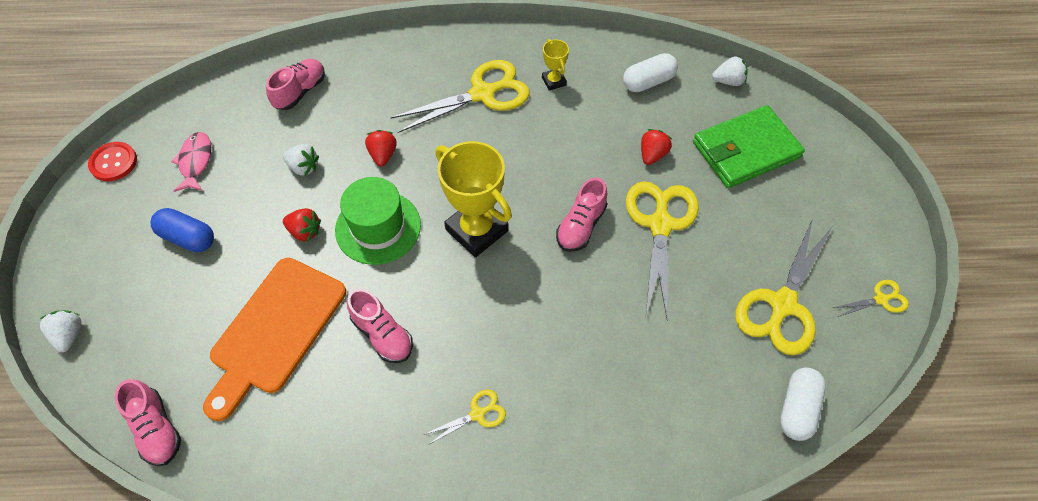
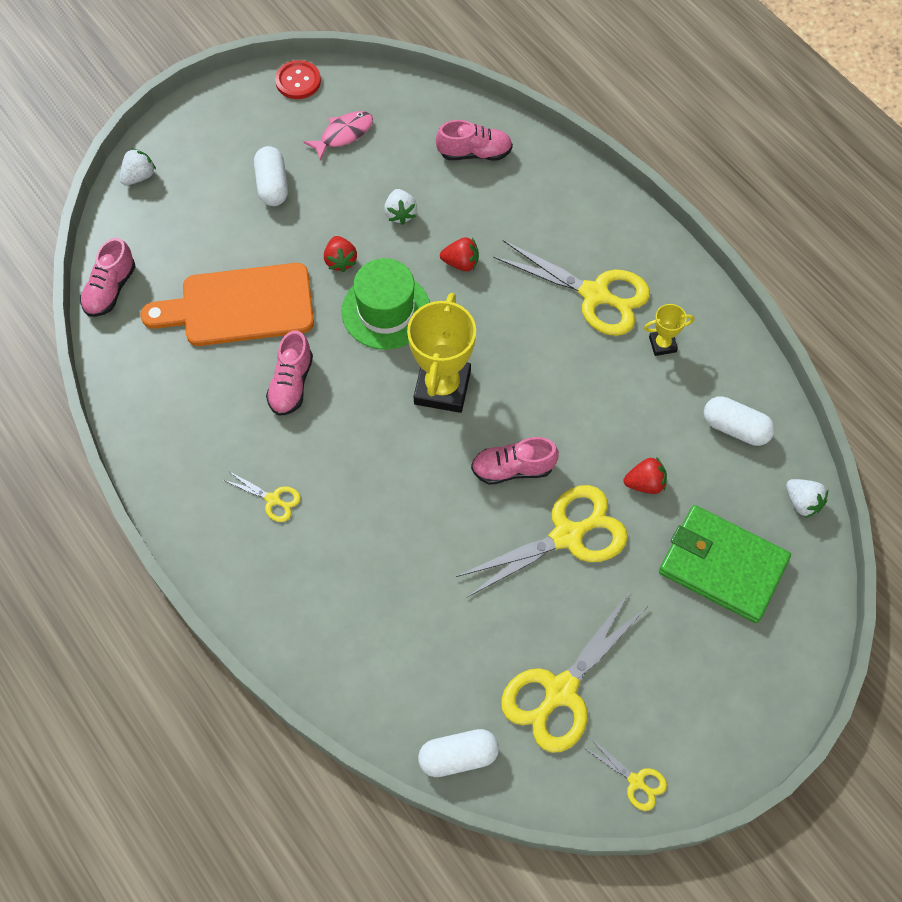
camera: 55 degrees right, 5 degrees up
blue capsule [151,208,214,252] -> white capsule [254,146,288,206]
red strawberry [365,130,397,167] -> red strawberry turned 45 degrees clockwise [440,237,479,271]
yellow trophy [542,39,569,91] -> yellow trophy turned 45 degrees clockwise [644,304,694,356]
yellow scissors [736,218,833,355] -> yellow scissors turned 45 degrees counterclockwise [501,591,649,753]

